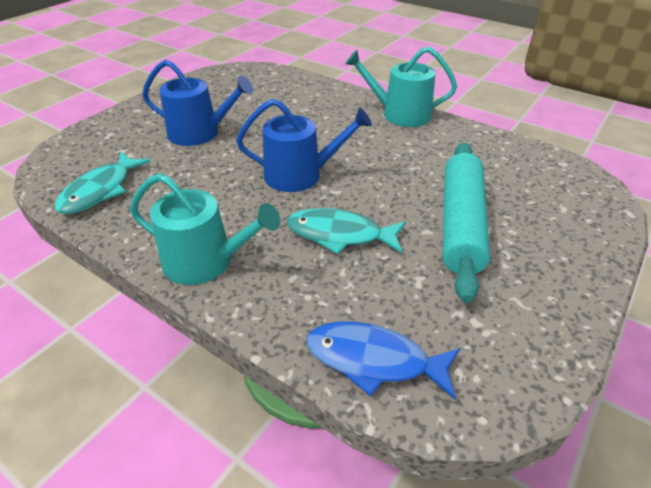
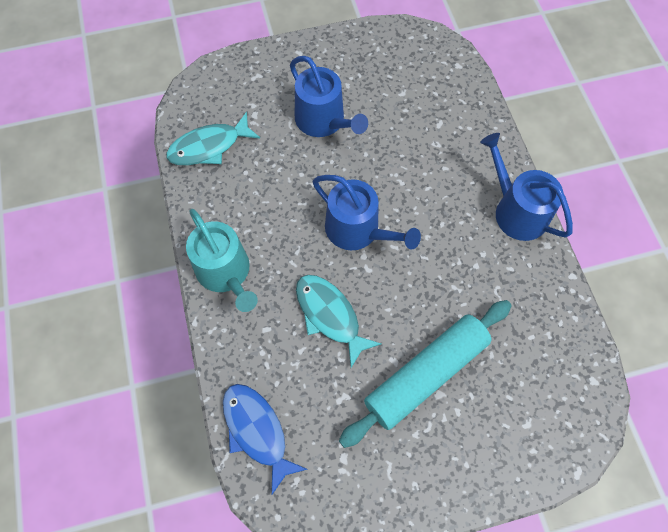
camera: 40 degrees right, 25 degrees up
turquoise watering can [345,47,457,127] -> blue watering can [480,133,573,241]

